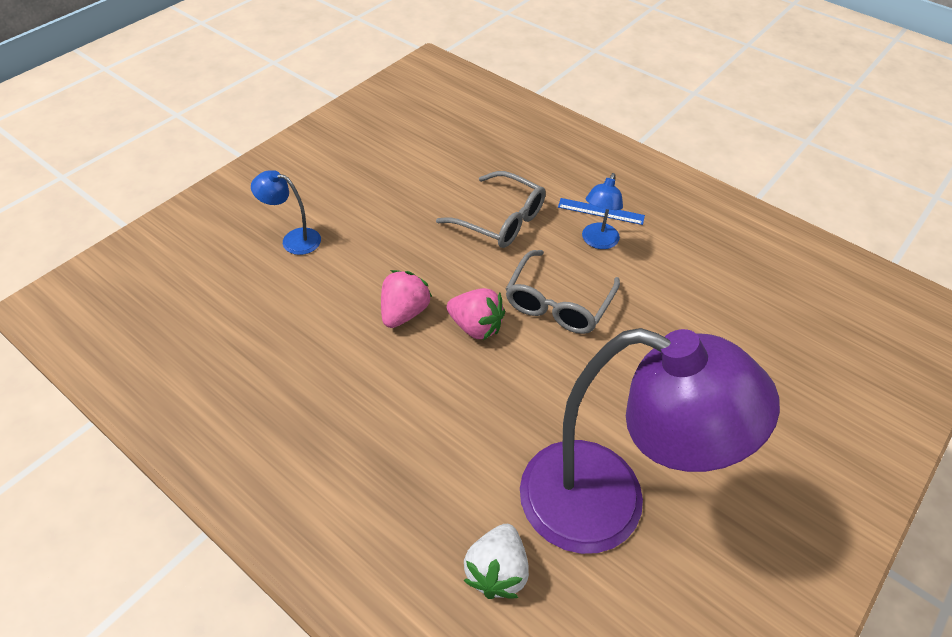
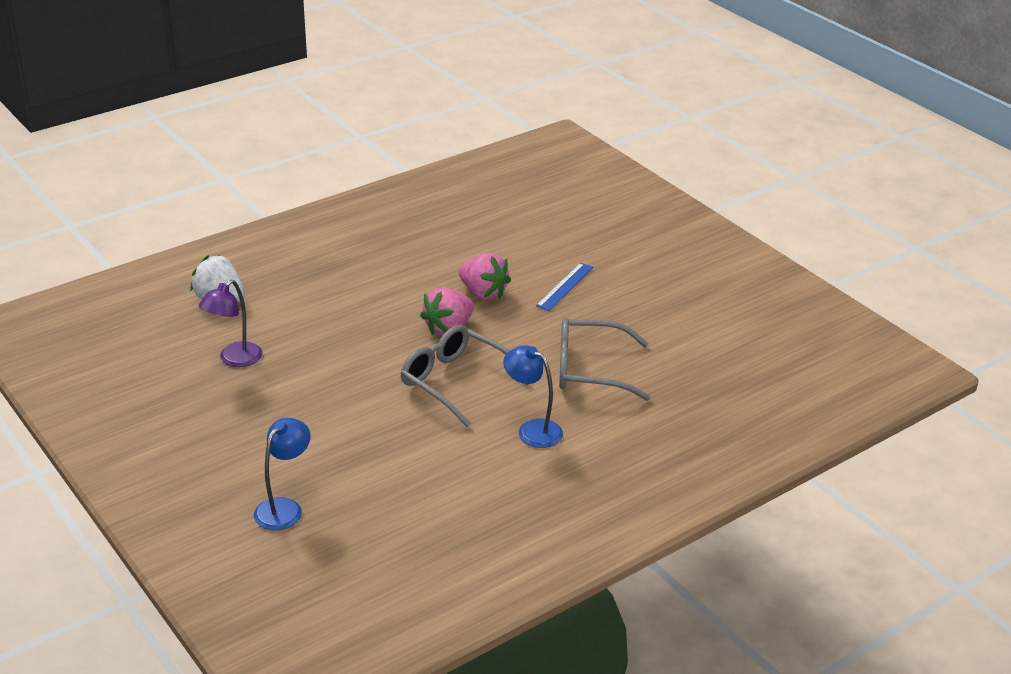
camera: 105 degrees right, 15 degrees down
blue lamp [251,170,321,255] -> blue lamp moved to [254,418,310,531]
grey glasses [436,171,546,248] -> grey glasses turned 45 degrees clockwise [559,317,651,401]
purple lamp [520,328,780,554] -> purple lamp [199,280,262,367], size x0.40
blue ruler [558,198,645,225] -> blue ruler moved to [536,263,593,311]

